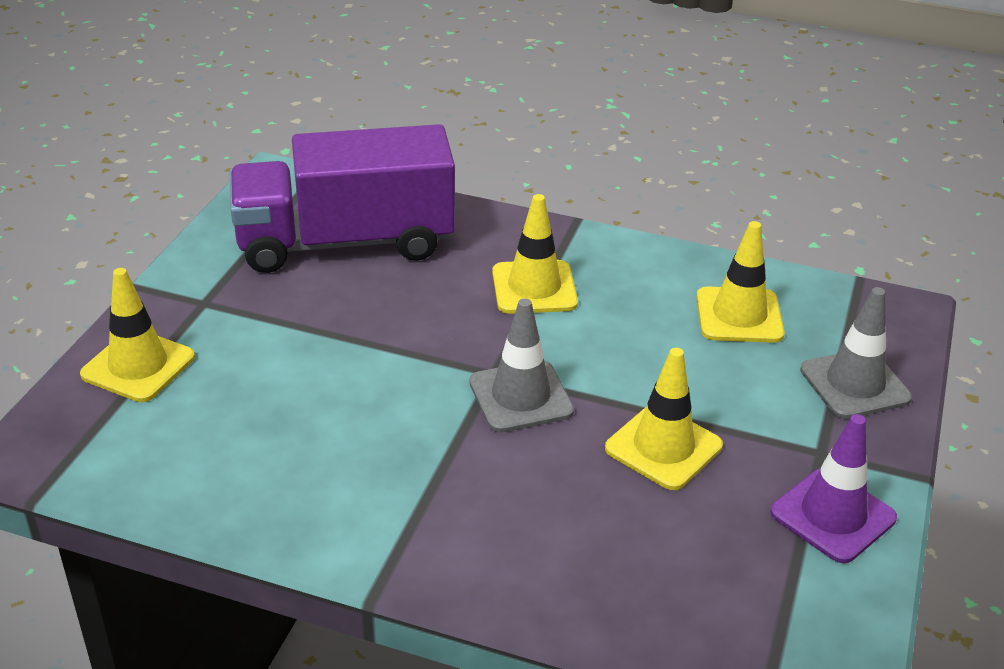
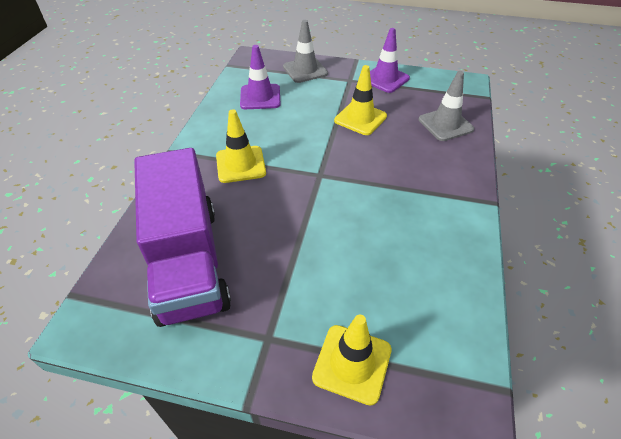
camera: 95 degrees left, 10 degrees up
grey traffic cone [469,298,574,432] -> grey traffic cone moved to [419,71,474,141]
yellow traffic cone [696,221,785,343] -> purple traffic cone [240,45,281,109]

